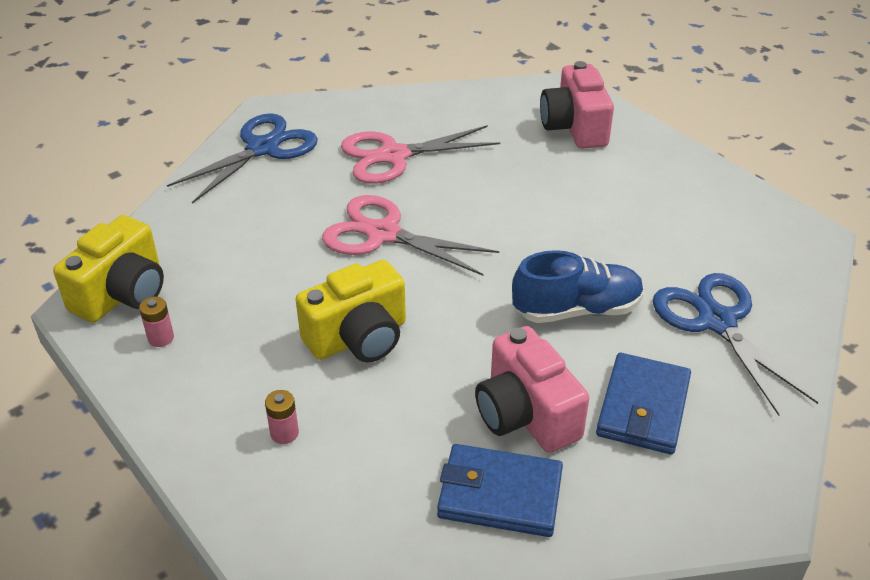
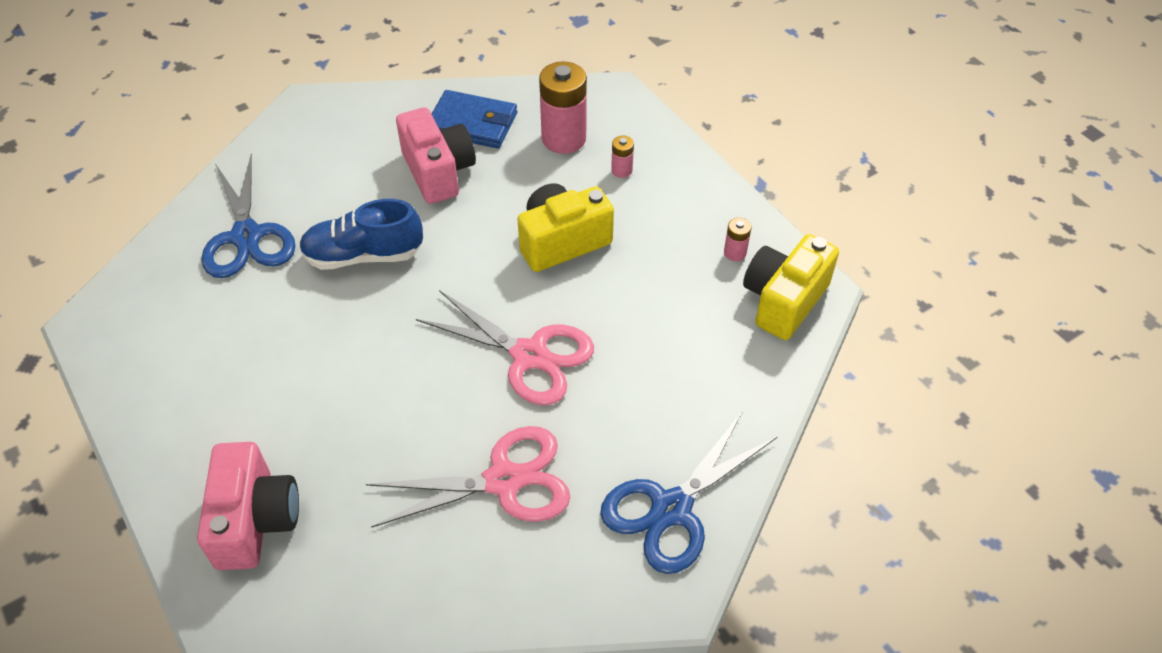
camera: 175 degrees left, 10 degrees up
blue wallet [596,353,691,455] -> none
none -> pink battery [539,61,587,154]

